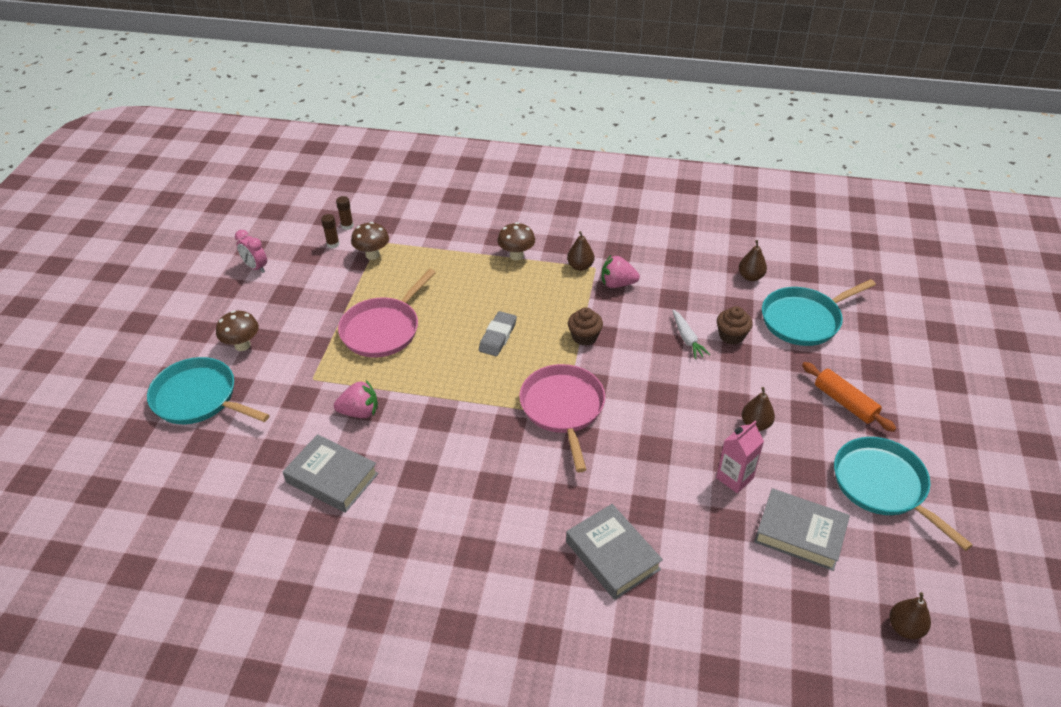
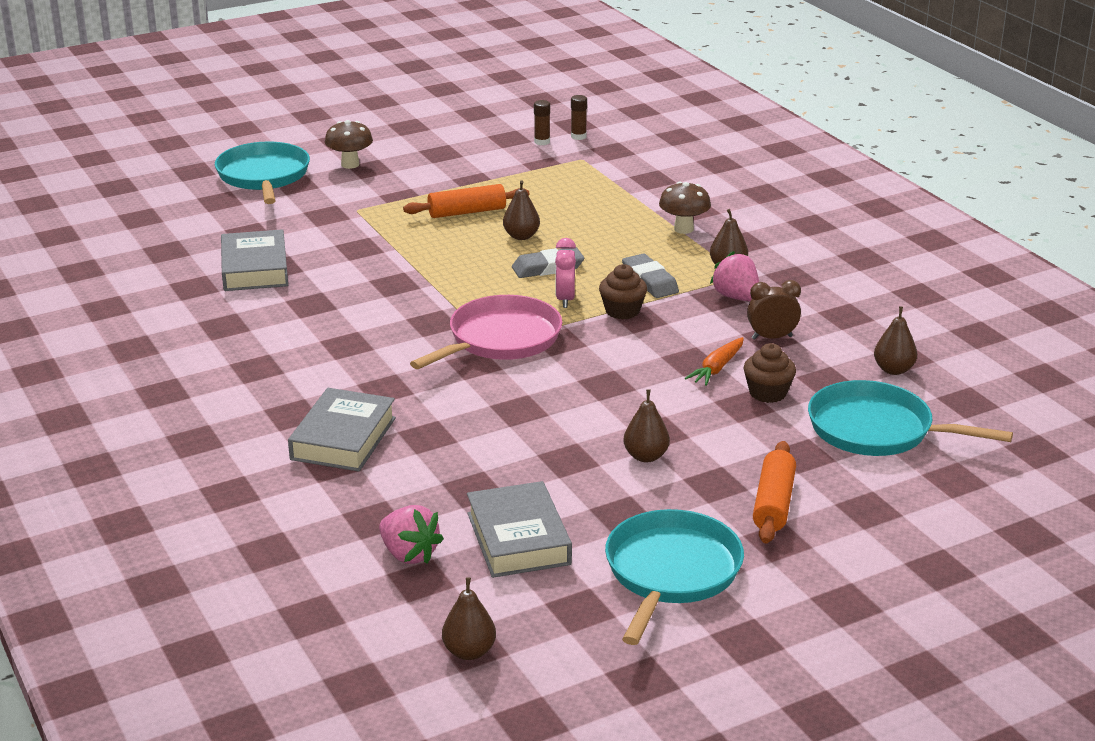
camera: 50 degrees right, 15 degrees down
pink clock [235,230,267,273] -> pink clock moved to [555,238,576,308]
pink strawberry [334,380,378,418] -> pink strawberry moved to [379,505,444,564]
pink pan [338,269,436,358] -> orange rolling pin [403,184,529,218]
brown mushroom [351,222,389,260] -> none
white carrot [672,310,711,359] -> orange carrot [685,337,744,386]
pink carton [716,421,764,493] -> none
none -> brown pear [503,180,540,240]
none -> grey eraser [622,254,679,298]
none -> brown clock [747,280,801,340]

